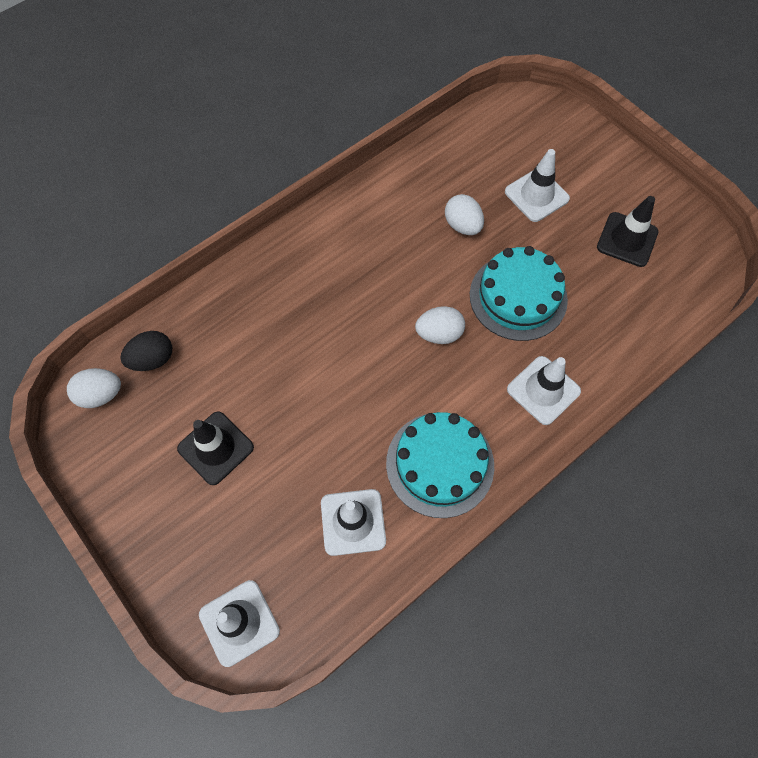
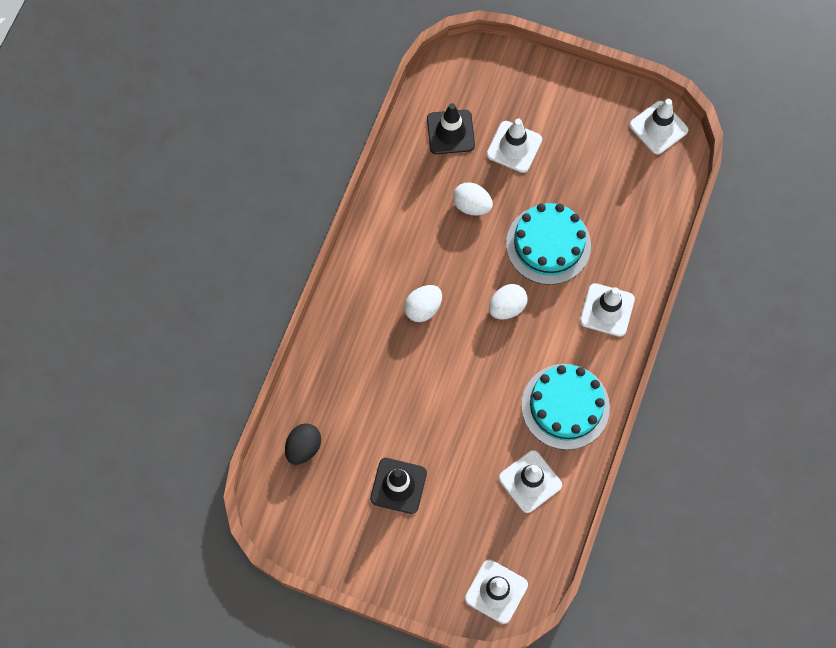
camera: 30 degrees left, 5 degrees up
white egg [67,368,121,408] -> white egg moved to [404,285,442,322]
black traffic cone [597,196,659,267] -> black traffic cone moved to [427,103,475,154]
none -> white traffic cone [630,99,688,154]

